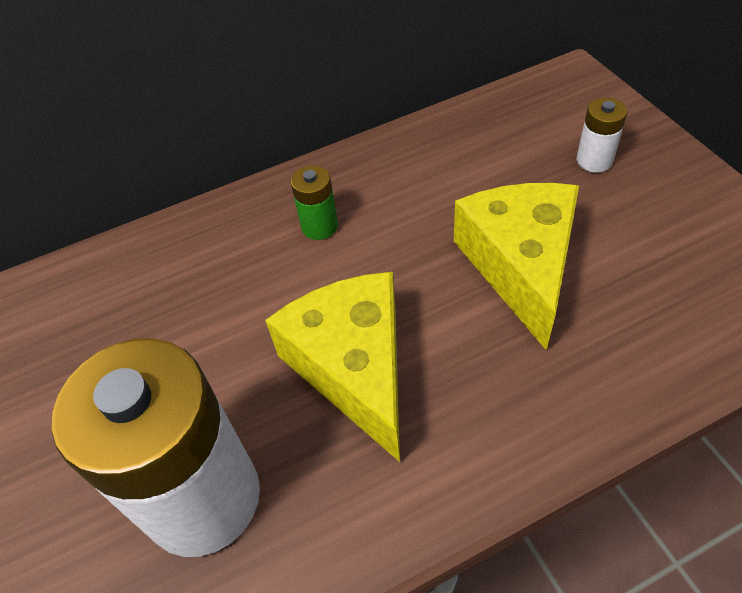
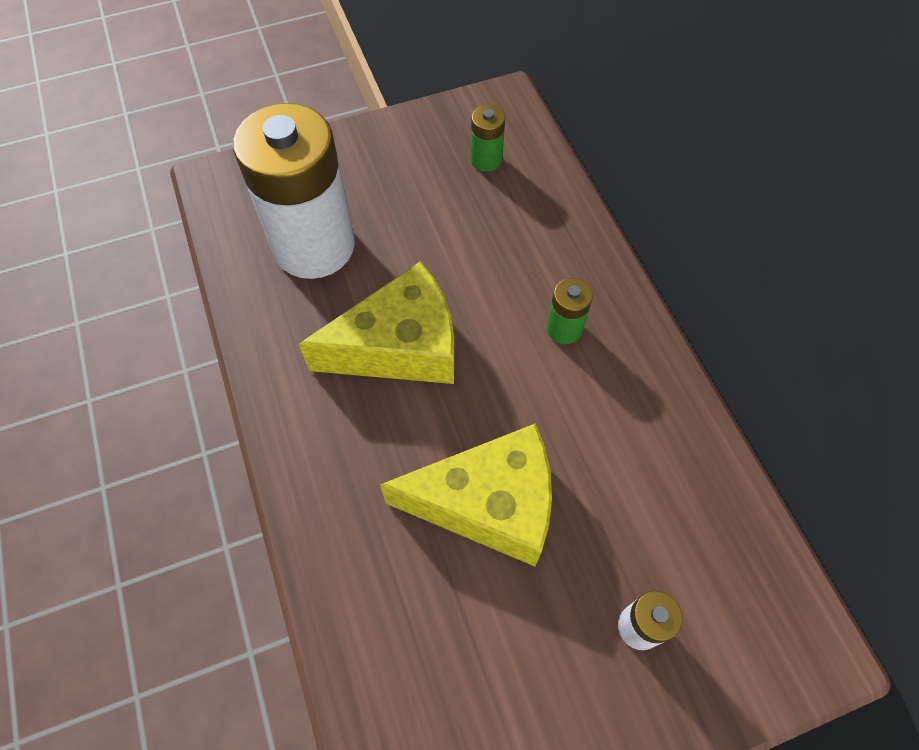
camera: 90 degrees right, 10 degrees up
none -> green battery [471,105,505,172]

